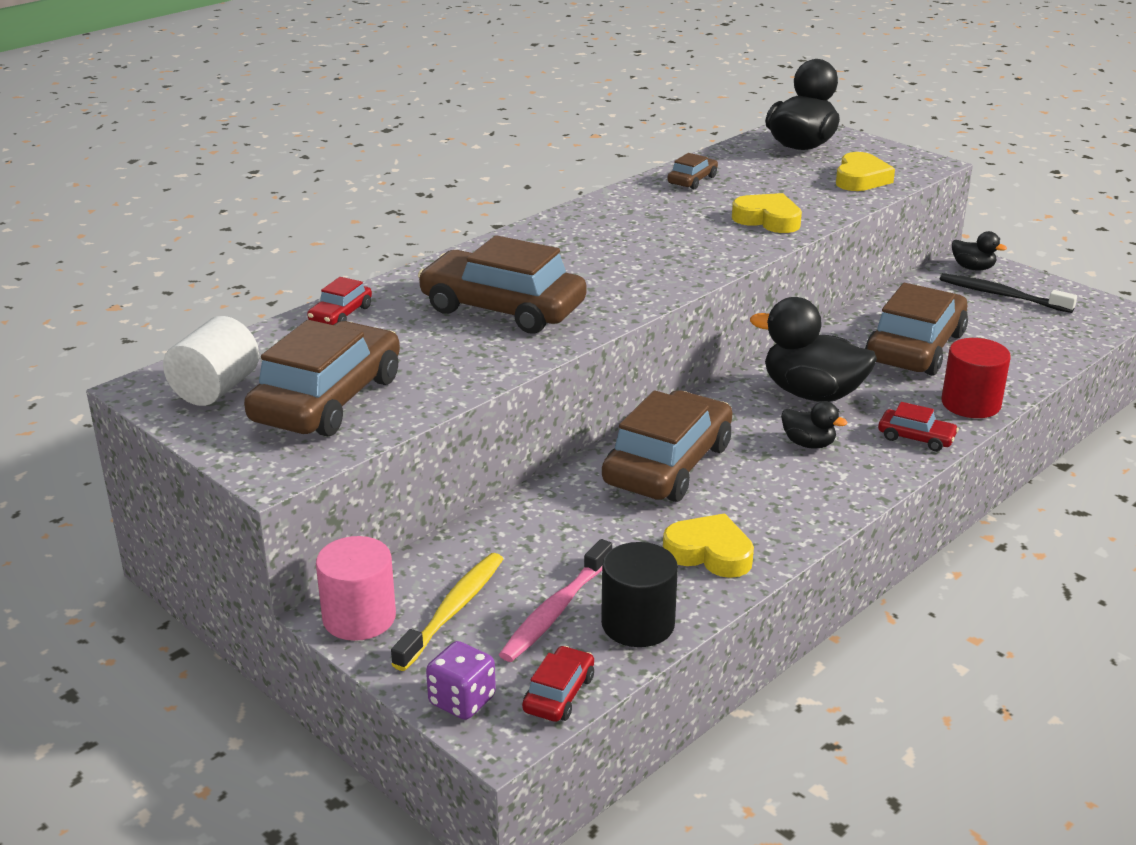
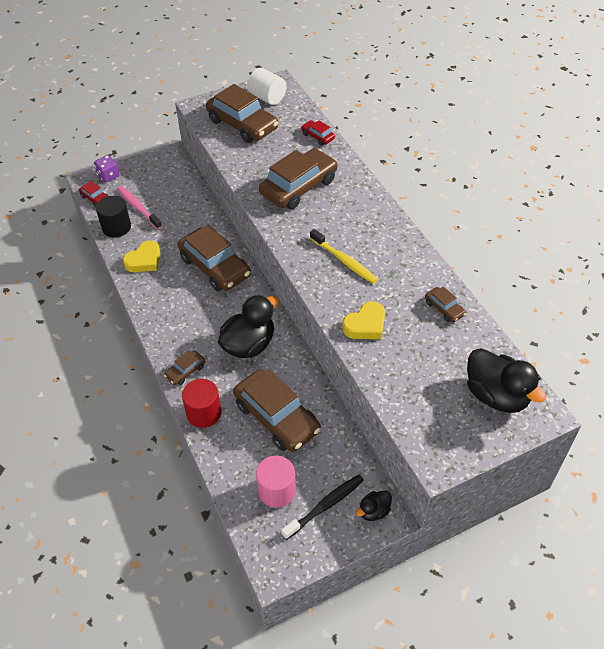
camera: 110 degrees right, 20 degrees up
pink cylinder [316,536,396,641] -> pink cylinder moved to [256,456,296,508]
yellow toothbrush [391,553,503,671] -> yellow toothbrush moved to [310,229,378,284]
black duck [781,401,847,448] -> none
yellow heart [836,152,895,191] -> none
red car [878,402,959,451] -> brown car [164,350,205,385]

